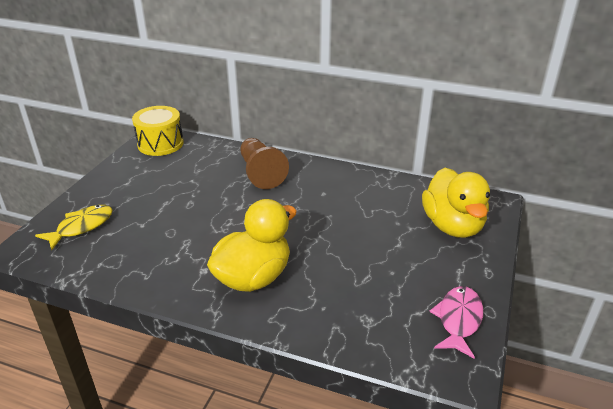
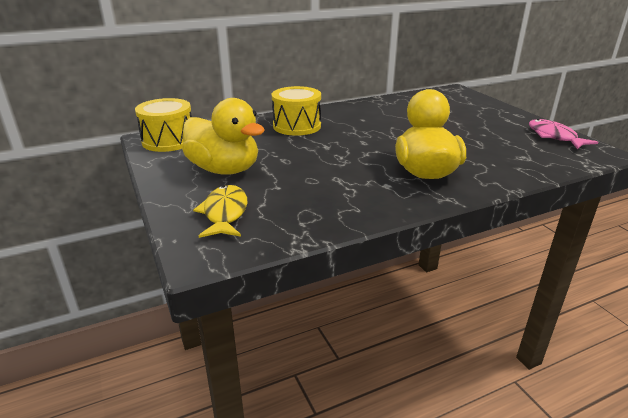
camera: 45 degrees left, 5 degrees down
brown pawn [240,138,289,189] -> yellow drum [272,86,321,136]
yellow duck [422,168,490,238] -> yellow duck moved to [182,98,265,175]

